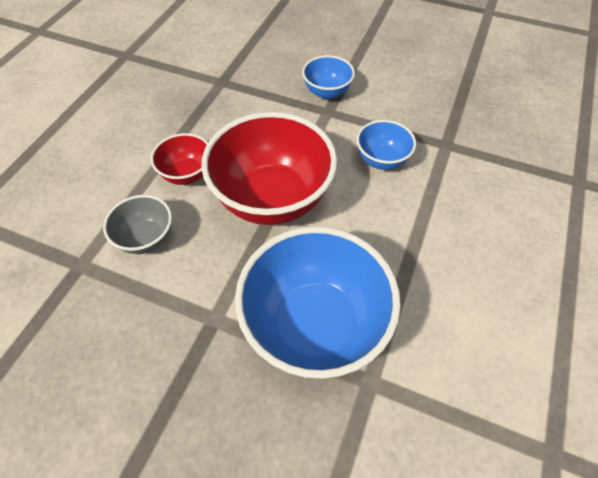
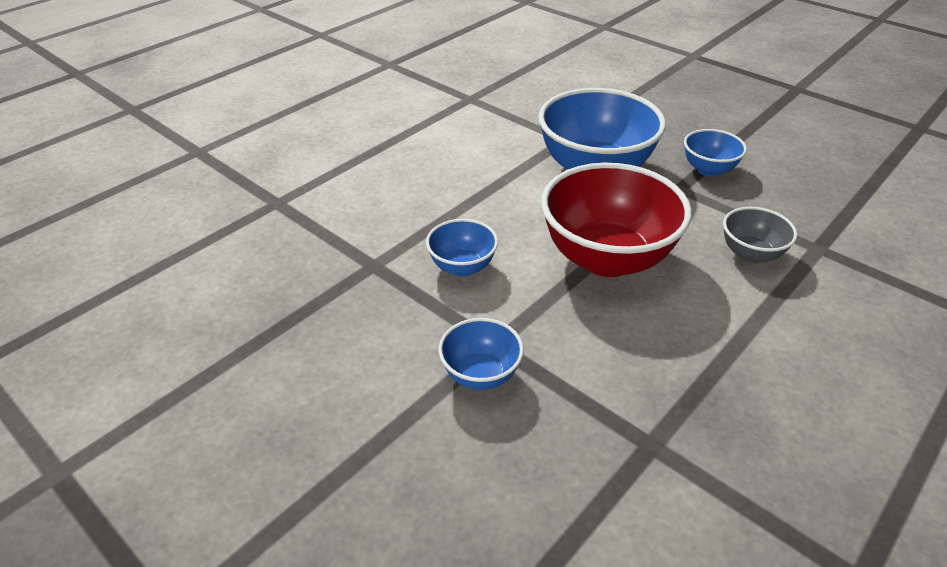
camera: 160 degrees left, 15 degrees down
red bowl [151,133,208,185] -> none
none -> blue bowl [684,129,747,176]

